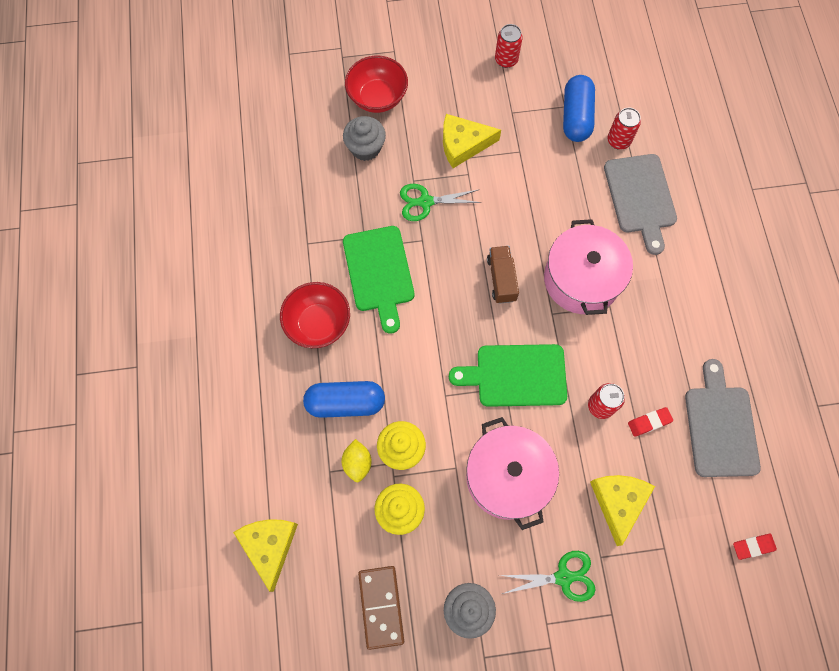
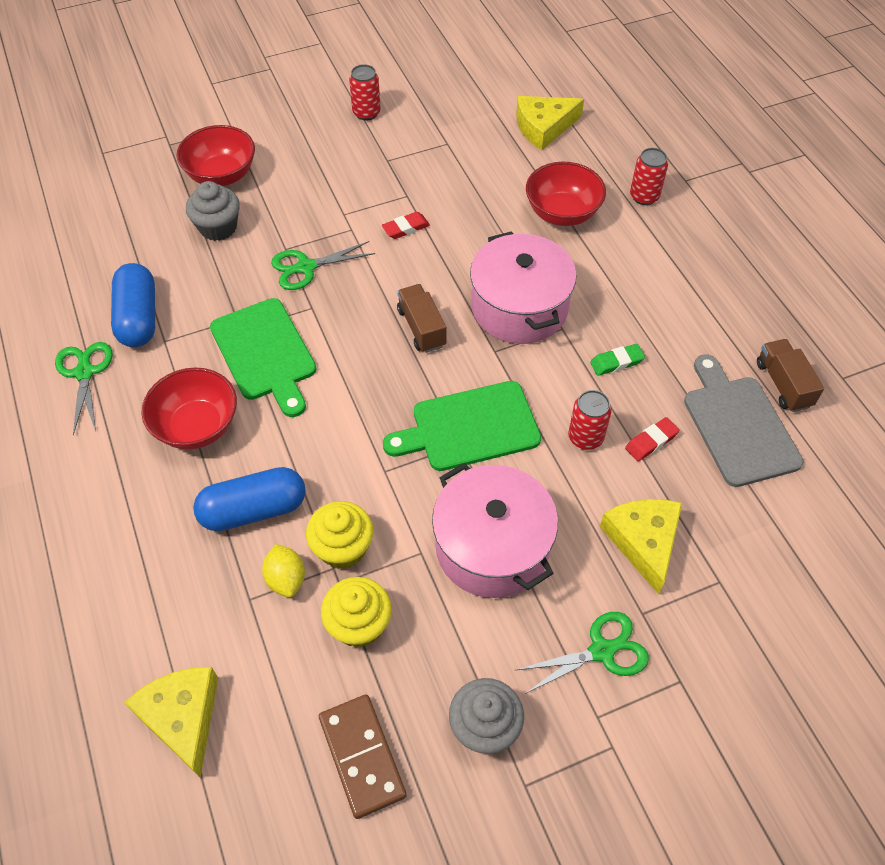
camera: 15 degrees left, 15 degrees down
yellow cheese [443,114,501,168] -> yellow cheese moved to [516,96,584,150]
blue capsule [563,75,595,142] -> blue capsule moved to [111,263,155,347]
grey cutting board [604,154,677,255] -> red bowl [526,162,606,226]
red can [607,108,641,150] -> red can moved to [630,148,668,205]
red eraser [733,534,777,560] -> red eraser moved to [382,212,430,239]
none -> green scissors [55,342,113,435]
none -> green eraser [590,344,645,376]
none -> brown truck [757,339,824,412]

